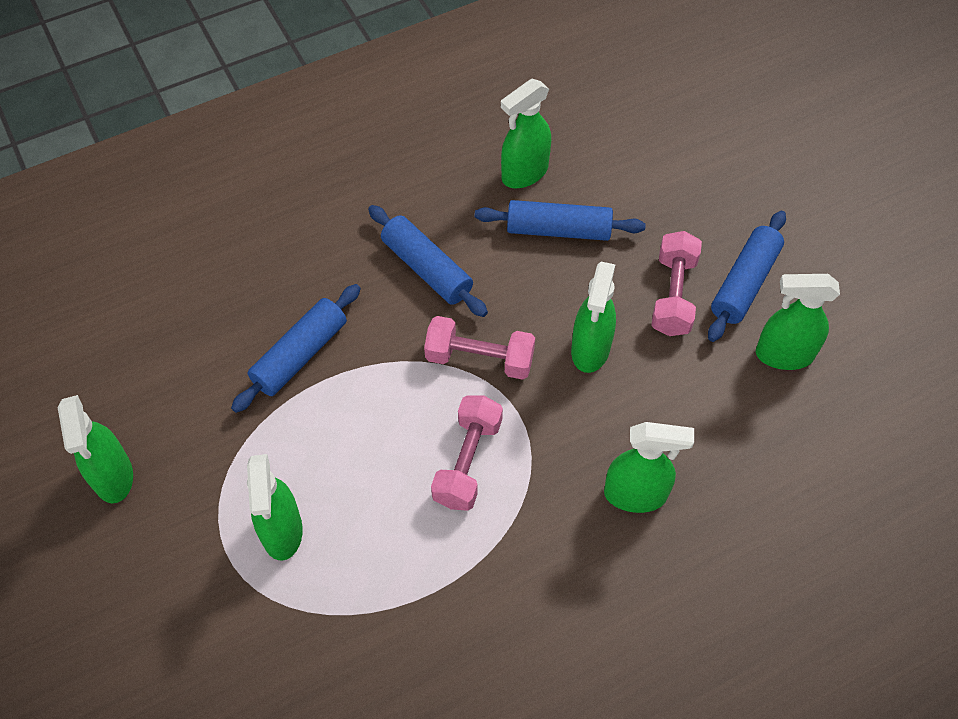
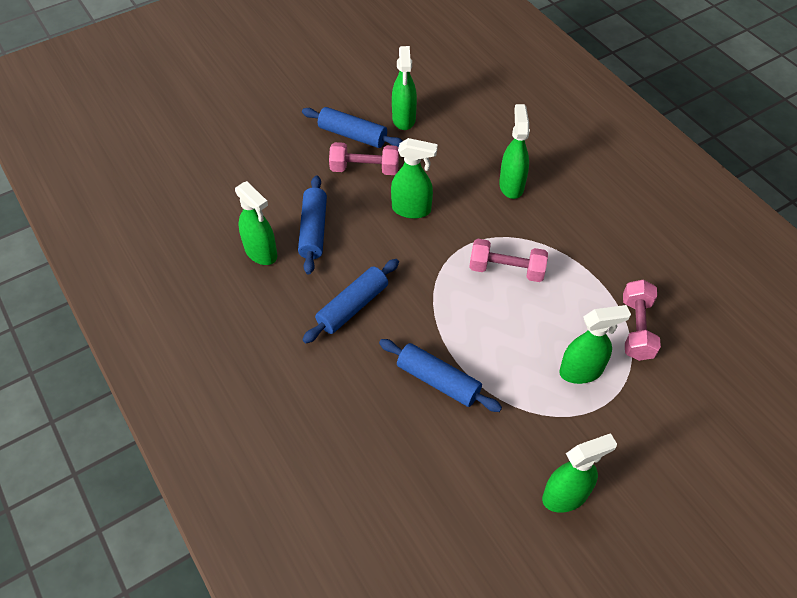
camera: 95 degrees left, 5 degrees down
pink dumbbell [424,316,535,380] -> pink dumbbell moved to [623,280,661,361]

